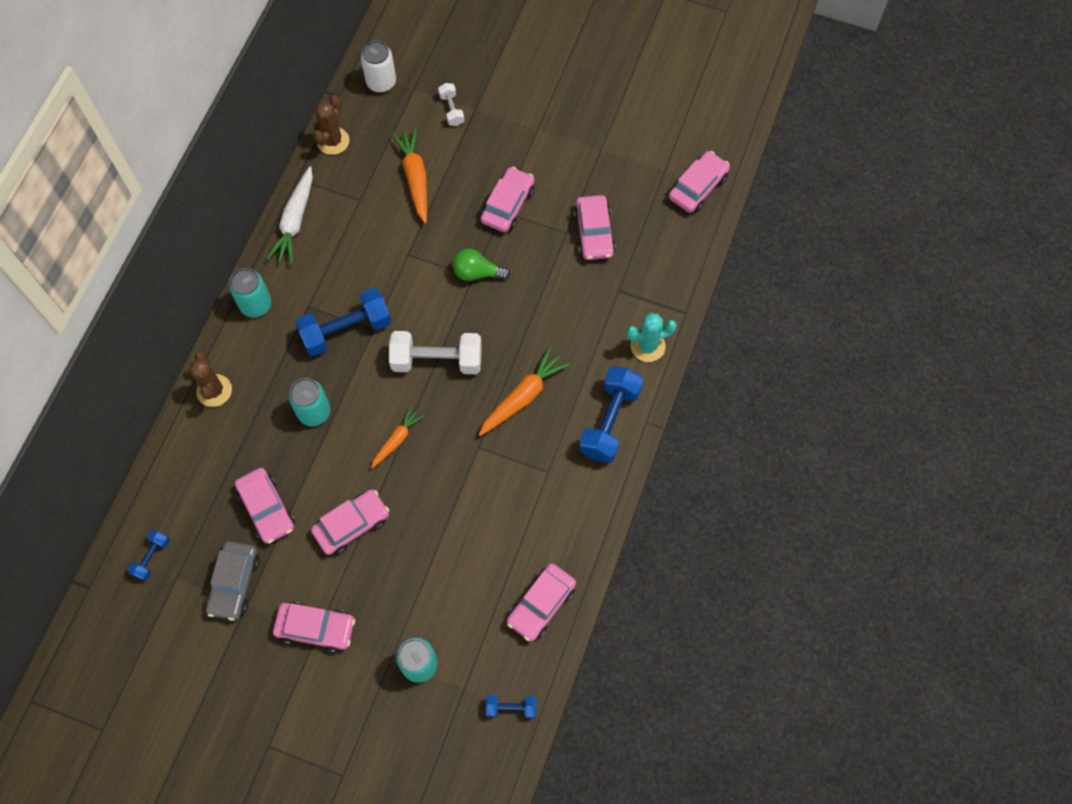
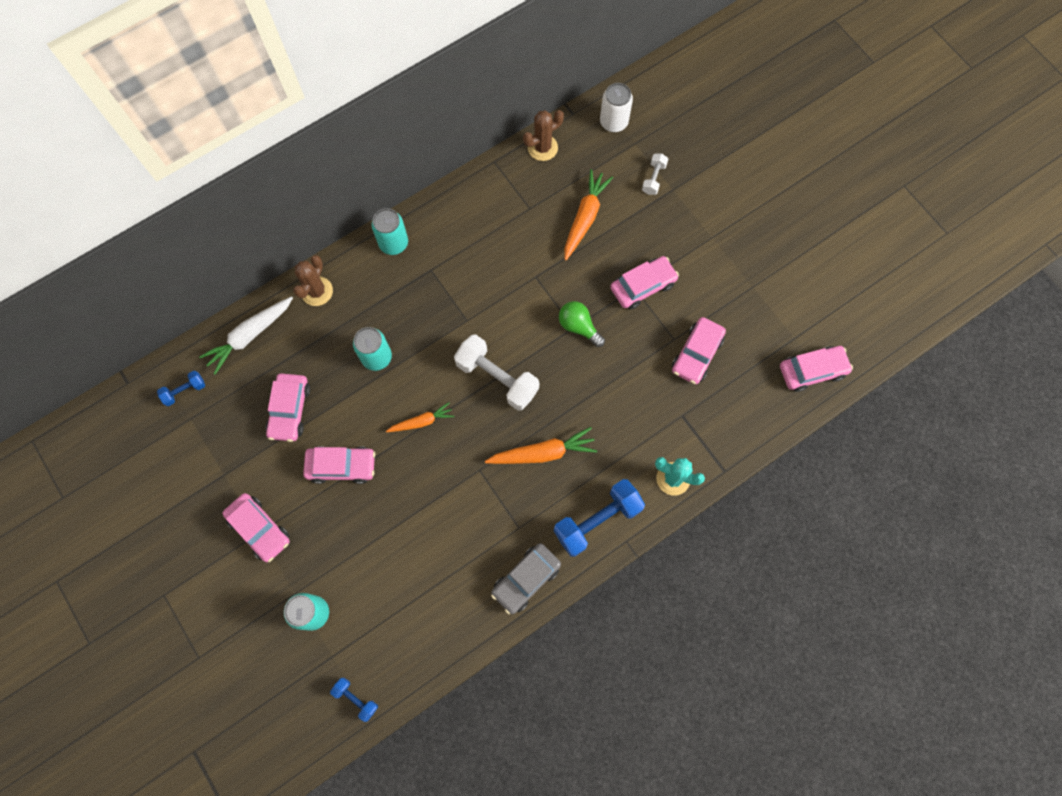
camera: 35 degrees right, 5 degrees up
grey car [206,541,260,621] -> grey car moved to [491,543,561,614]
white carrot [267,166,313,264] -> white carrot moved to [199,296,293,375]
blue dumbbell [295,288,391,356] -> none
pink car [507,563,576,641] -> none

